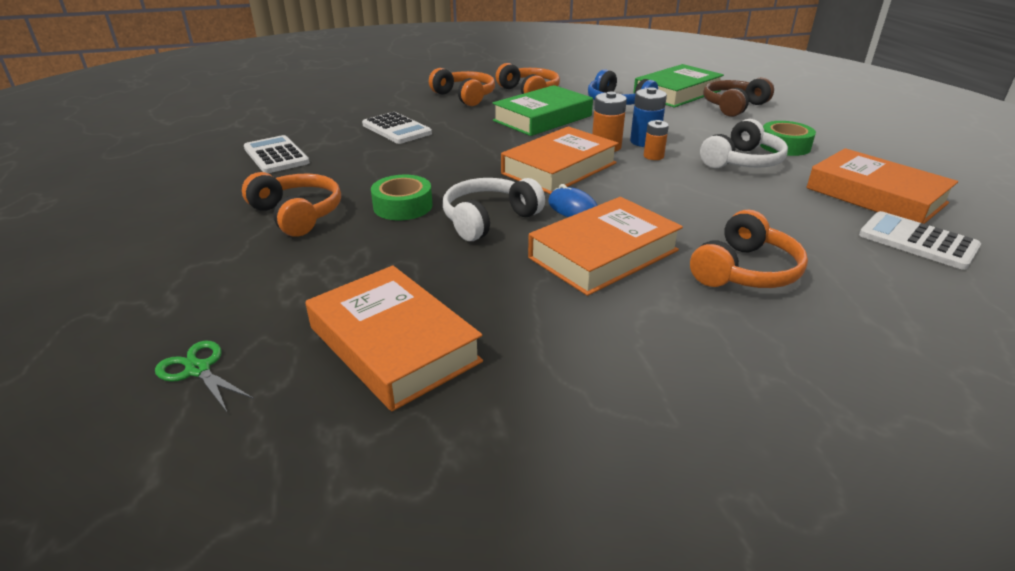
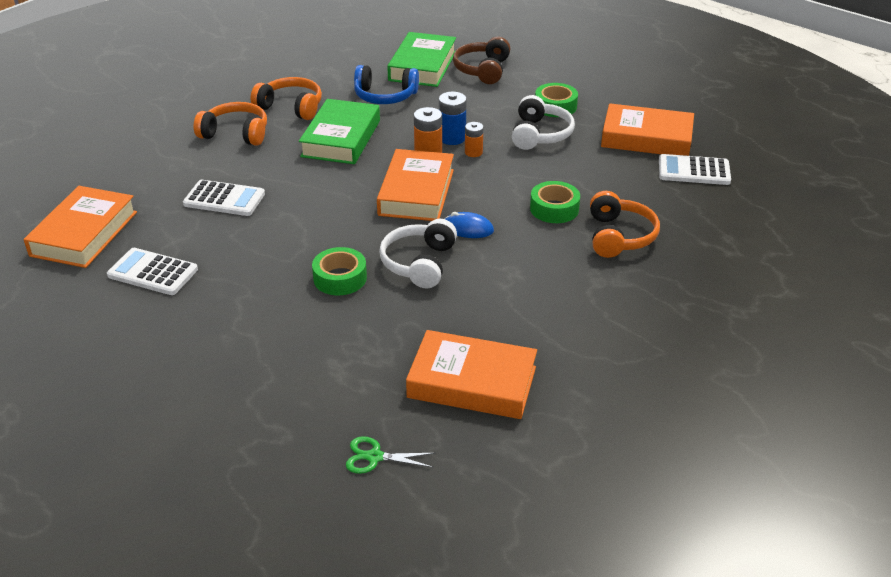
camera: 35 degrees left, 5 degrees up
orange headphones [242,172,341,237] -> none
orange book [528,197,683,296] -> orange book moved to [24,186,137,268]
none -> green tape [530,181,580,223]

